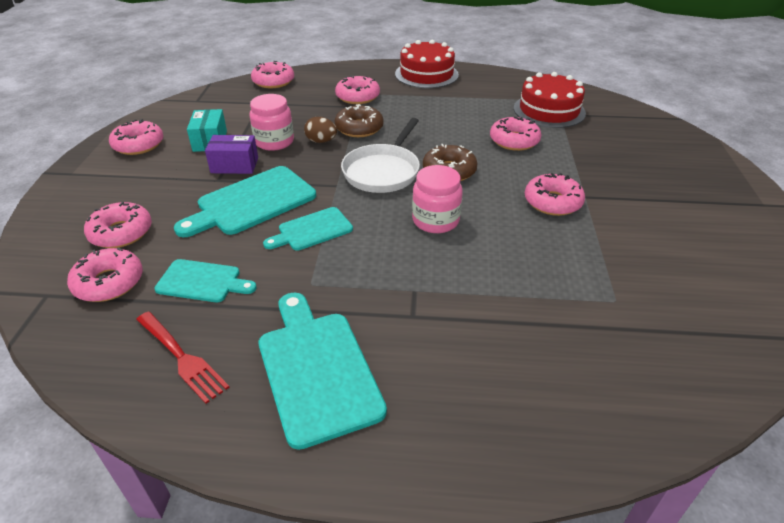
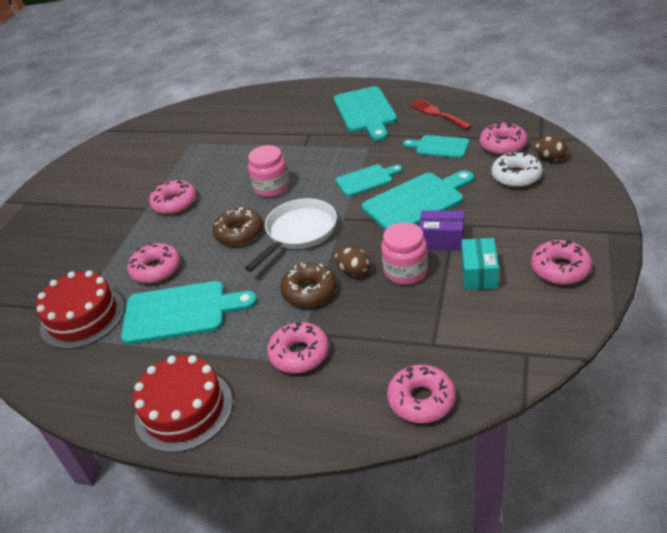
camera: 165 degrees left, 0 degrees up
pink donut [84,202,152,248] -> white donut [491,151,542,188]
none -> turquoise cutting board [121,281,257,345]
none -> brown egg [534,136,568,161]

